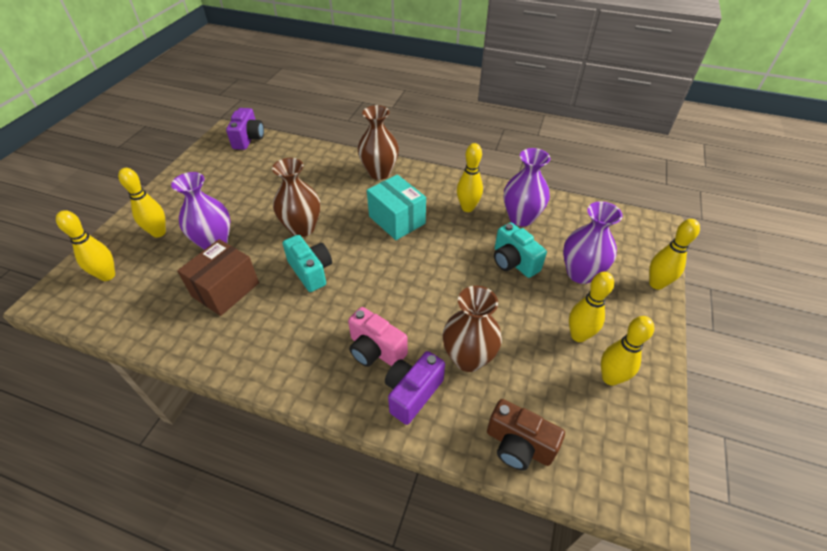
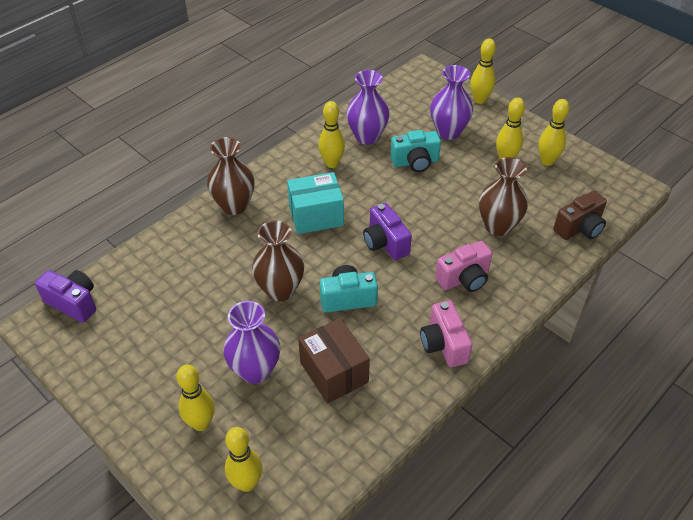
camera: 65 degrees left, 0 degrees up
purple camera [385,351,445,425] -> purple camera moved to [363,203,412,260]
none -> pink camera [420,301,472,367]

